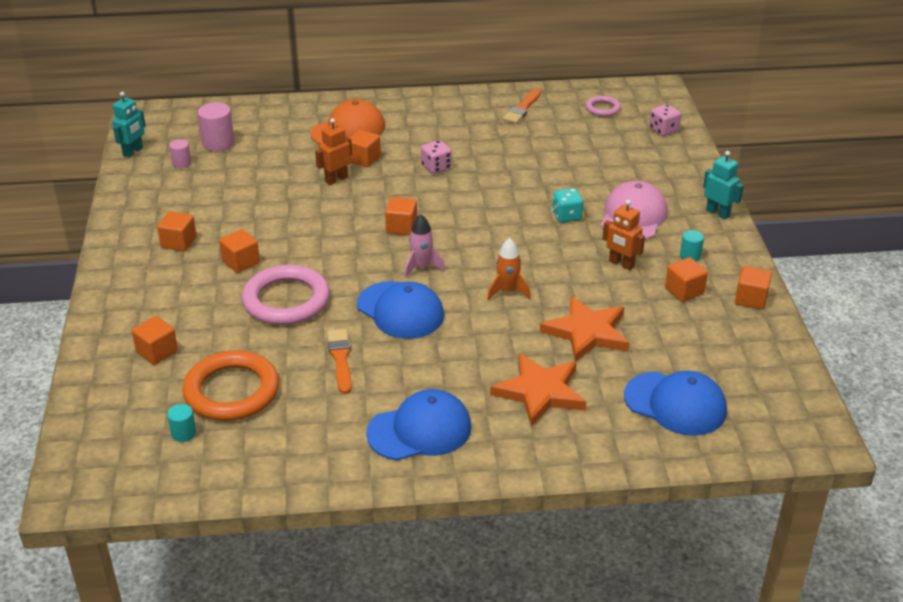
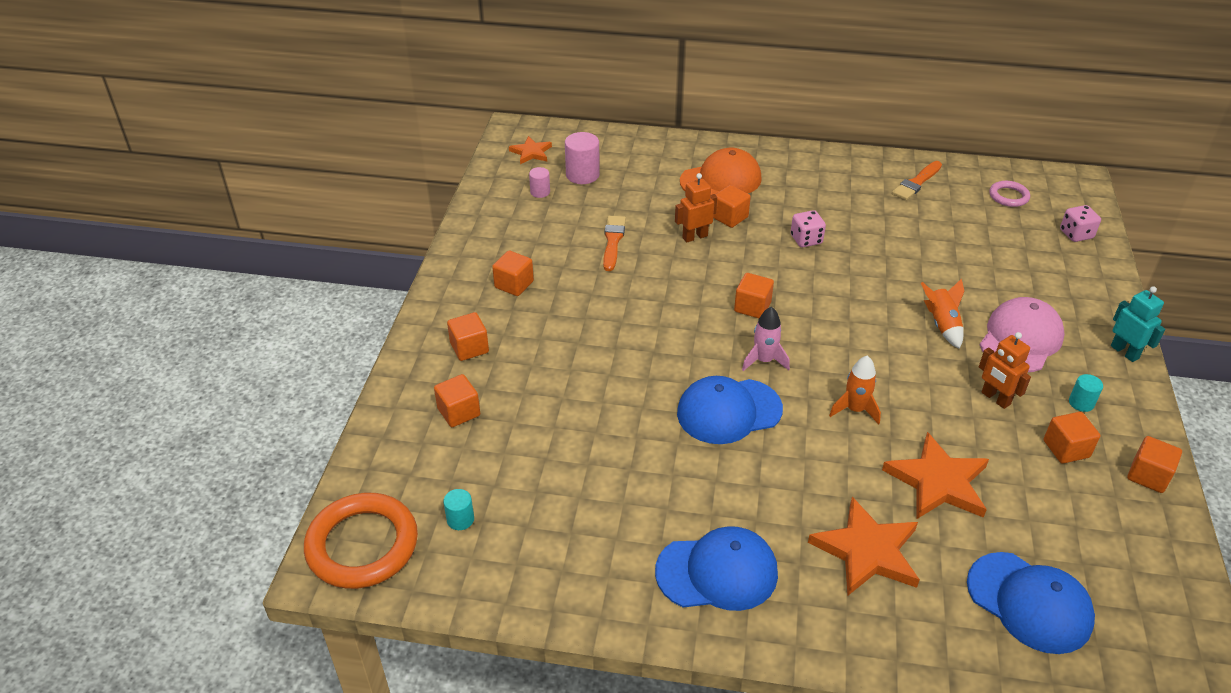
camera: 15 degrees right, 5 degrees up
turquoise robot [112,92,146,158] -> none
orange ring [182,350,279,421] -> orange ring moved to [304,493,418,589]
orange cube [219,229,260,273] -> orange cube moved to [447,312,489,361]
pink ring [242,265,330,325] -> none
orange brush [327,329,352,394] -> orange brush moved to [603,216,626,271]
blue cap [357,281,444,339] -> blue cap turned 105 degrees clockwise [677,376,783,444]
turquoise dice [552,188,583,223] -> orange rocket [921,278,964,349]
none -> orange star [509,136,552,164]

